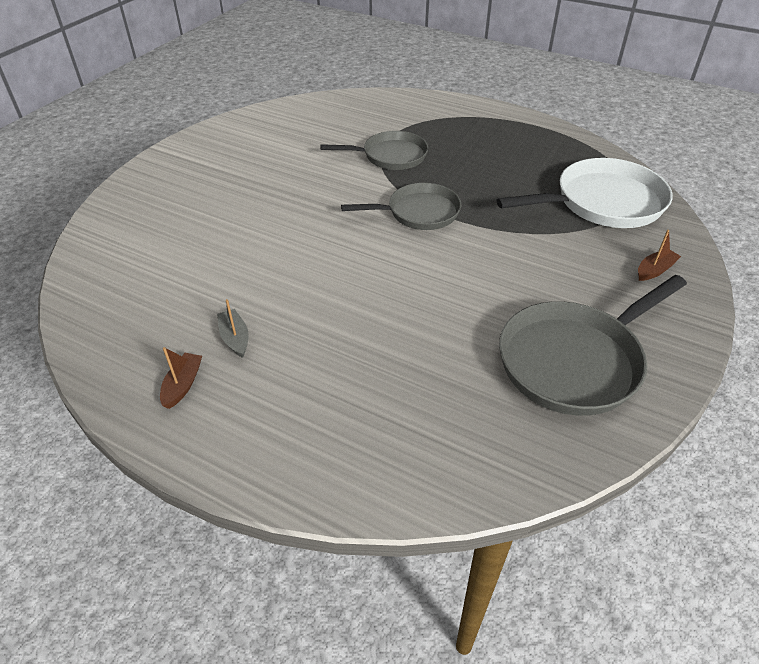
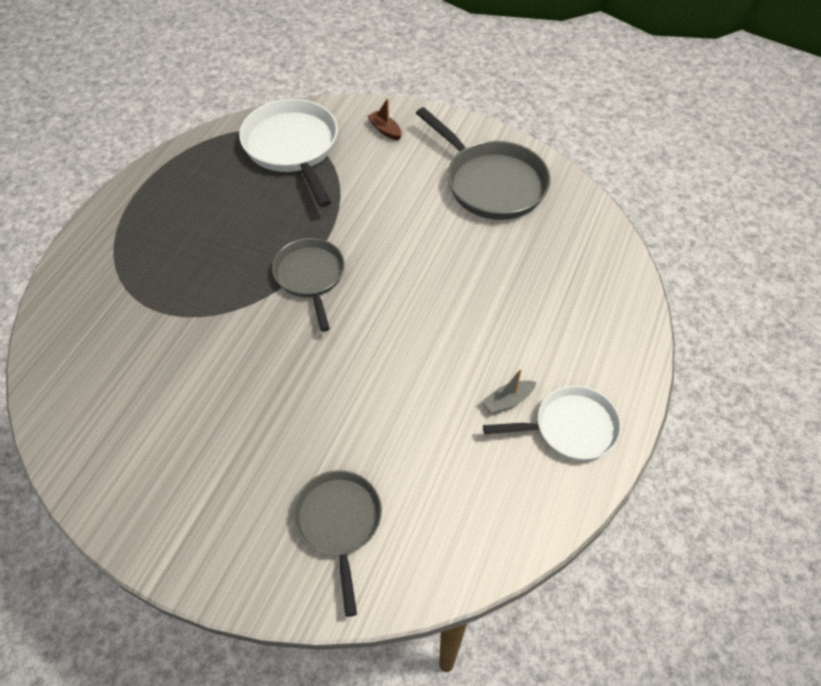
camera: 95 degrees left, 10 degrees up
brown boat [160,347,202,409] -> white pan [483,386,621,461]
grey pan [320,131,428,170] -> grey pan moved to [292,470,382,617]

